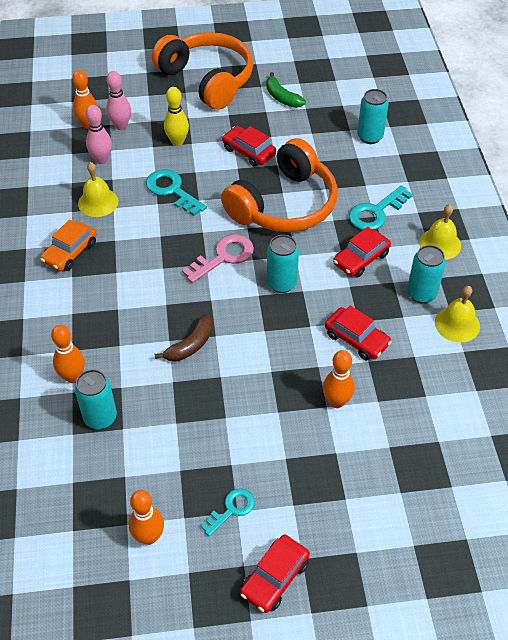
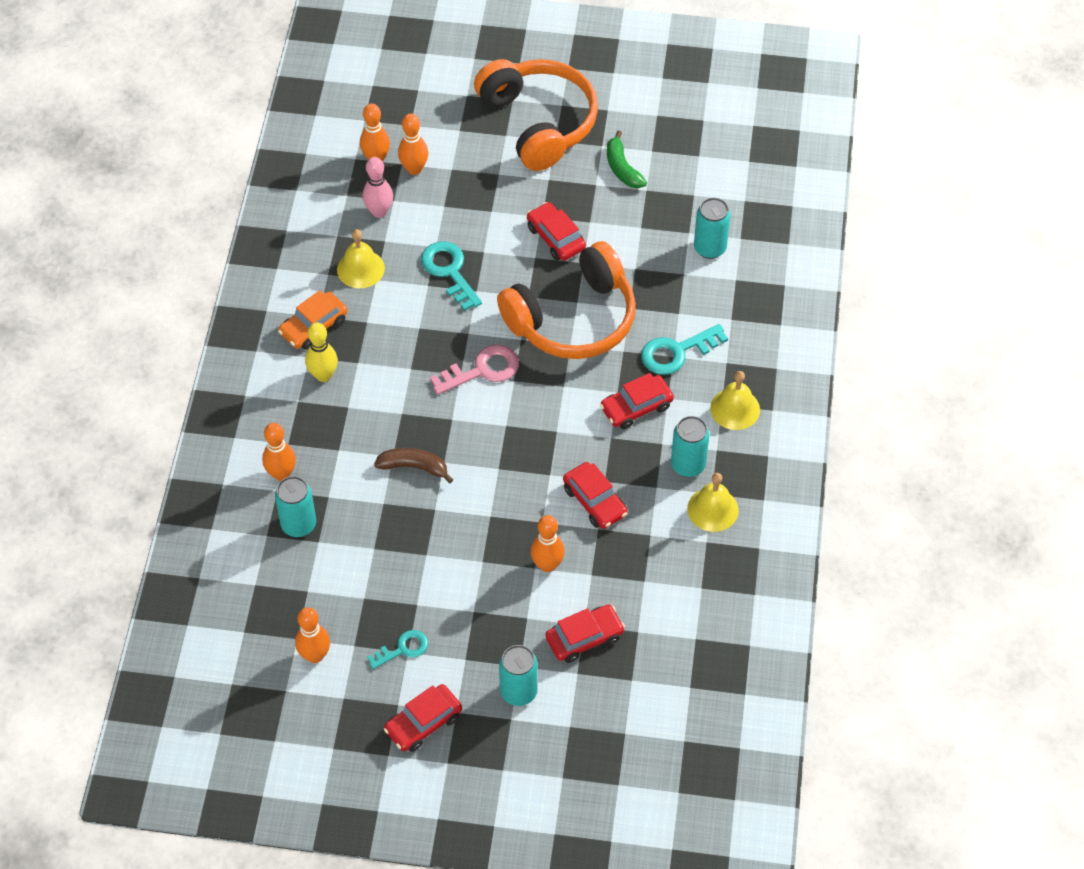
camera: 15 degrees right, 5 degrees up
pink bowling pin [106,71,131,130] -> orange bowling pin [398,113,428,175]
brown banana [155,314,213,362] -> brown banana turned 135 degrees counterclockwise [374,448,453,483]
yellow bowling pin [164,87,189,146] -> yellow bowling pin moved to [305,323,338,382]
turquoise can [267,235,299,293] -> turquoise can moved to [499,645,538,706]
none -> red car [545,605,625,663]

